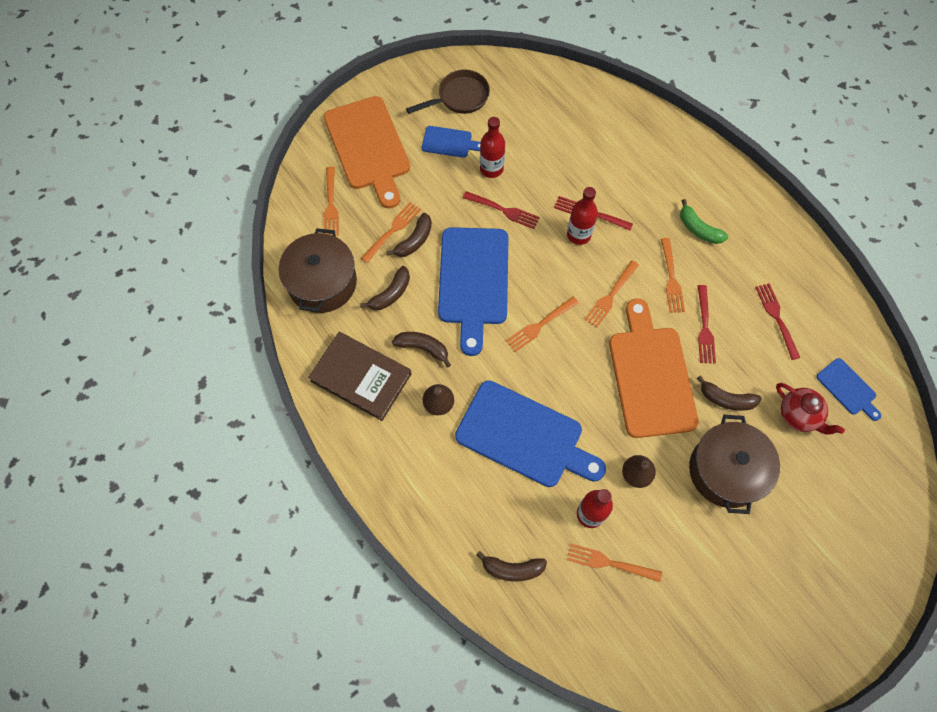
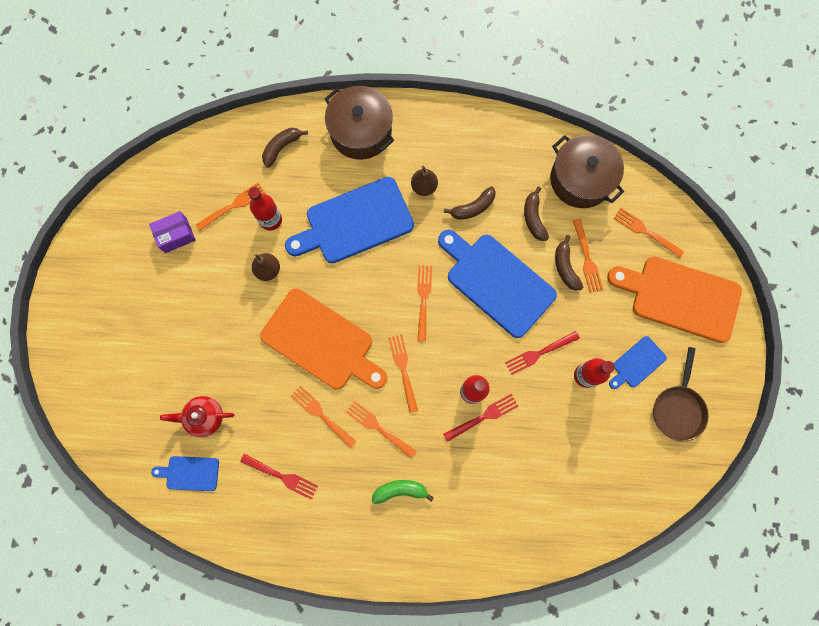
camera: 130 degrees right, 10 degrees up
brown book [308,332,411,421] -> none
brown pot [689,415,780,514] -> brown pot moved to [325,86,394,160]
brown banana [697,375,762,411] -> none
red fork [698,285,716,363] -> orange fork [291,386,357,448]
none -> purple box [149,211,196,253]

